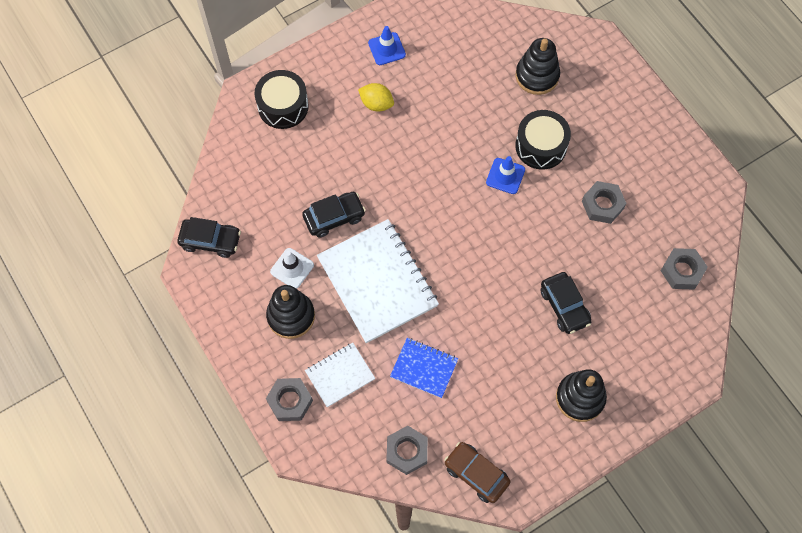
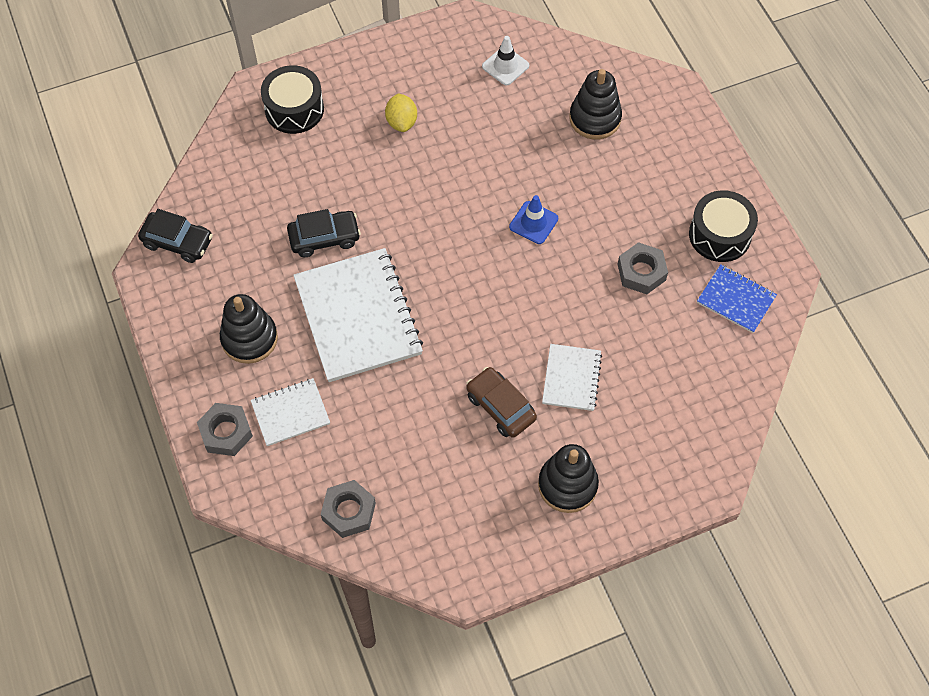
camera: 10 degrees right, 5 degrees down
white traffic cone [270,248,314,289] -> white traffic cone moved to [482,36,529,86]
yellow lemon [358,83,394,112] -> yellow lemon turned 45 degrees clockwise [385,93,417,132]
blue traffic cone [368,26,406,65] -> none
blue notebook [390,338,458,398] -> blue notebook moved to [697,264,777,333]
brown car [444,442,511,503] -> brown car moved to [467,367,537,438]
black drum [515,110,571,170] -> black drum moved to [689,190,758,262]
black car [540,272,592,334] -> white notebook [542,344,602,411]
grey nut [661,248,708,290] -> none

